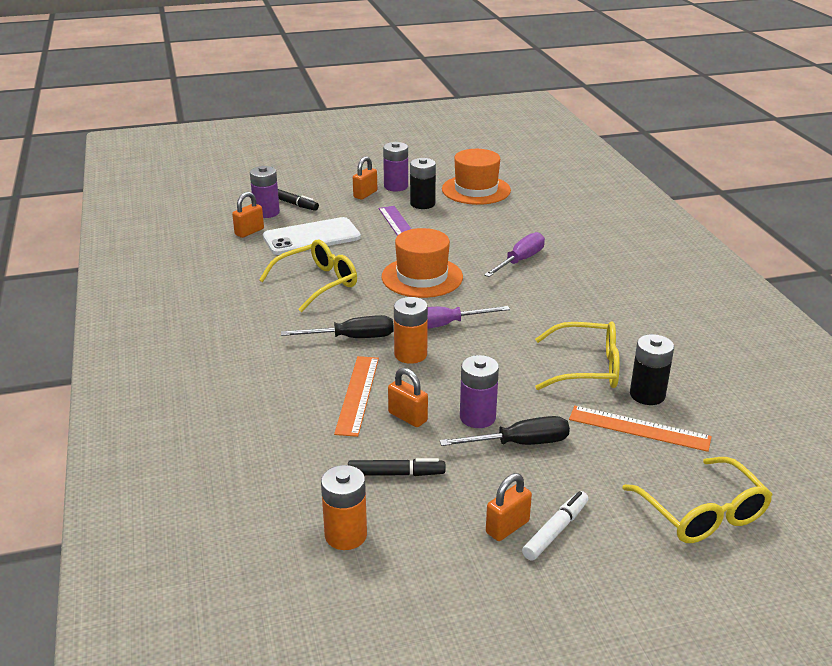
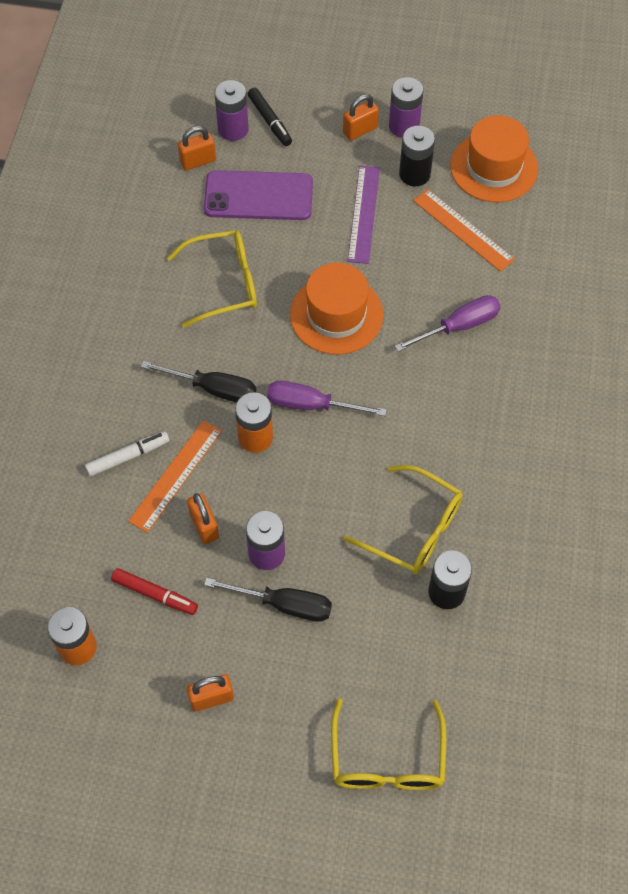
camera: 25 degrees right, 30 degrees up
white phone [263,217,361,255] -> purple phone [204,170,313,220]
black marker [348,458,445,476] -> red marker [111,568,198,615]
white marker [522,491,588,560] -> white marker moved to [85,431,169,476]
orange ruler [569,406,712,452] -> orange ruler moved to [413,189,515,272]

